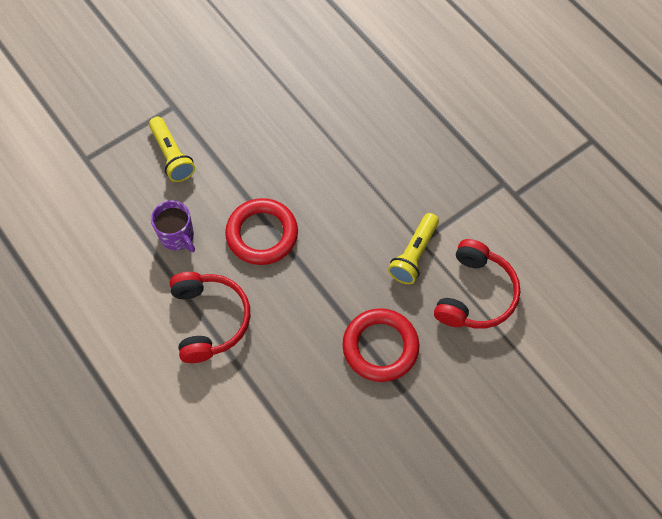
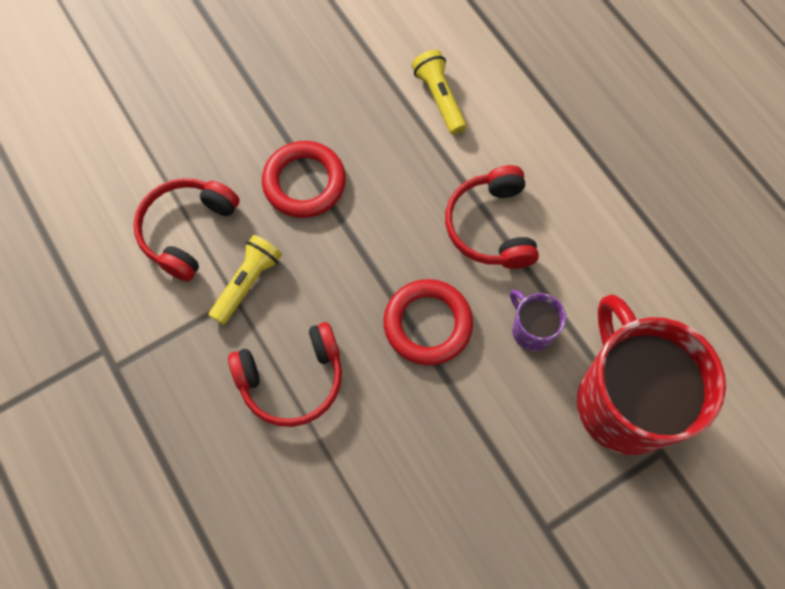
camera: 175 degrees left, 5 degrees up
yellow flashlight [149,117,195,182] -> yellow flashlight moved to [412,50,467,135]
none -> red headphones [228,322,342,427]
none -> red mug [577,294,726,455]

